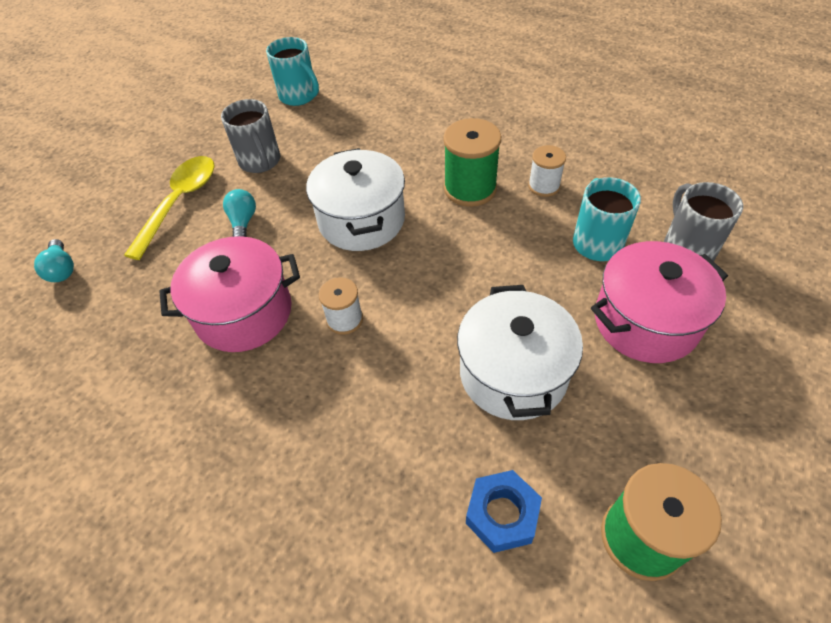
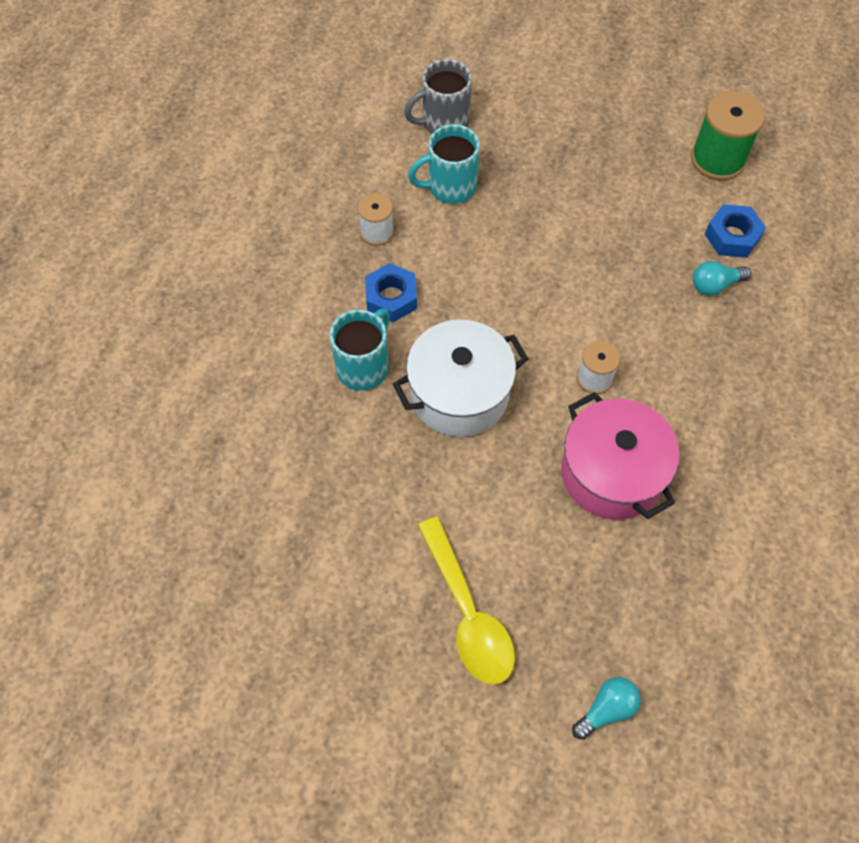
camera: 105 degrees left, 10 degrees up
yellow spoon [124,156,215,260] -> yellow spoon turned 120 degrees counterclockwise [418,517,515,685]
grey mug [221,99,280,173] -> none
turquoise light bulb [223,189,256,237] -> turquoise light bulb moved to [693,261,751,296]
turquoise mug [266,37,319,106] -> turquoise mug moved to [330,309,390,391]
green spool [443,118,502,207] -> blue nut [365,263,417,322]
white pot [457,285,583,420] -> none
pink pot [591,241,728,363] -> none

